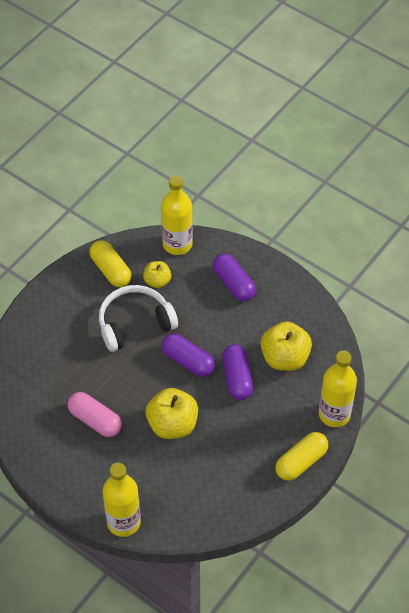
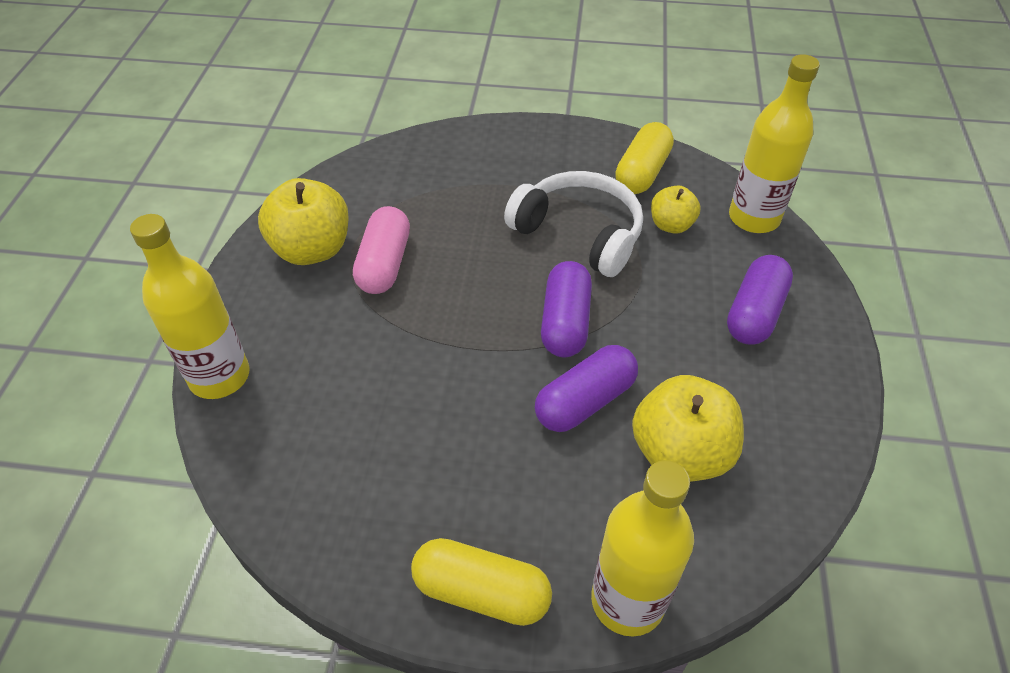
camera: 60 degrees right, 5 degrees down
yellow apple [146,388,198,439] -> yellow apple moved to [258,178,349,265]

